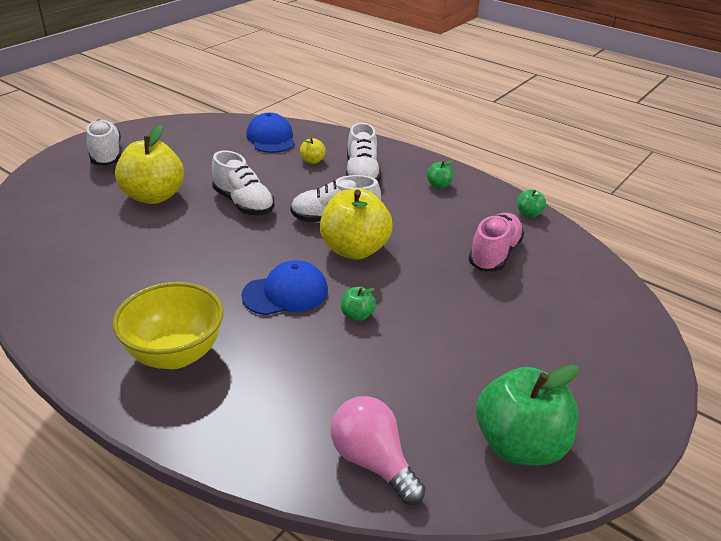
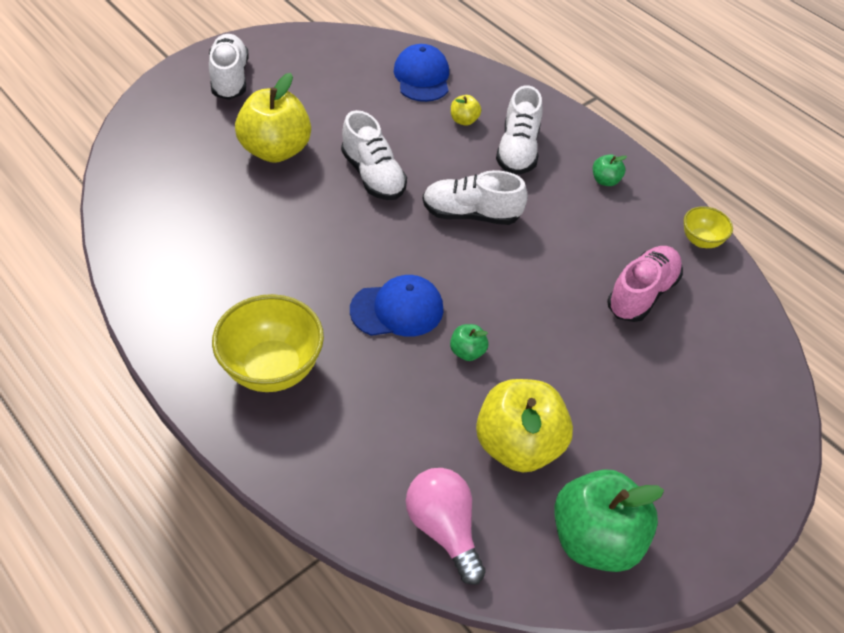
camera: 10 degrees right, 15 degrees up
yellow apple [320,189,393,260] -> yellow apple moved to [476,379,573,473]
green apple [517,190,546,218] -> yellow bowl [684,206,733,248]

